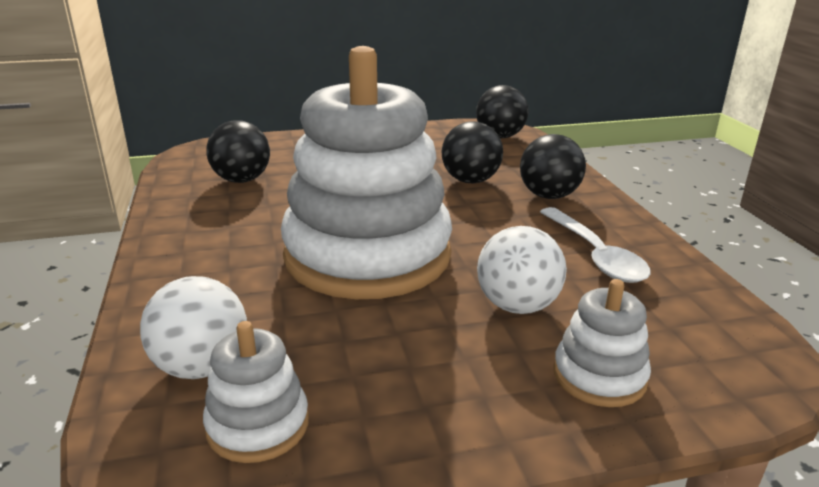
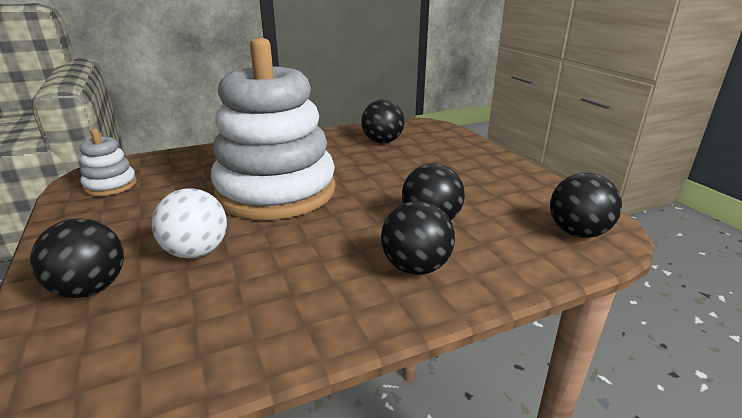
camera: 80 degrees right, 0 degrees up
white ball [140,276,247,379] -> none
white spoon [540,207,651,283] -> none
white stacking toy [554,279,651,407] -> black ball [30,218,124,298]

